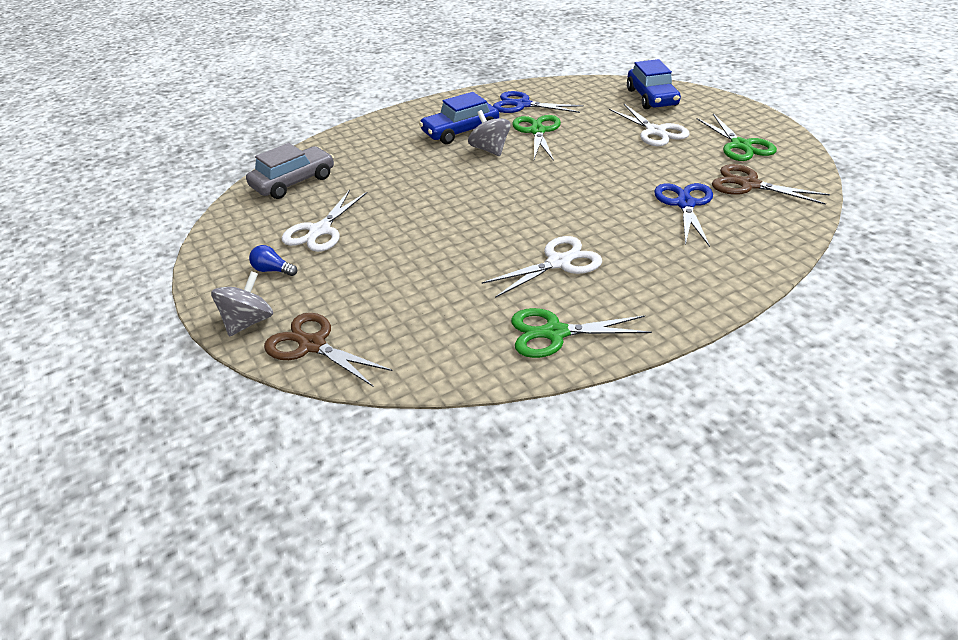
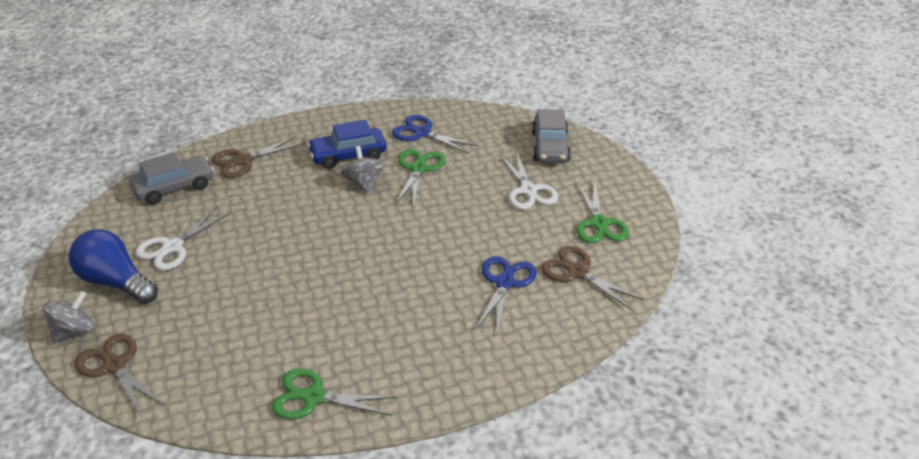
camera: 10 degrees right, 0 degrees up
blue light bulb [249,245,297,276] -> blue light bulb [69,229,158,304], size x2.28
white scissors [482,236,602,298] -> none
blue car [627,59,681,109] -> grey car [532,109,571,163]
none -> brown scissors [211,136,304,178]

